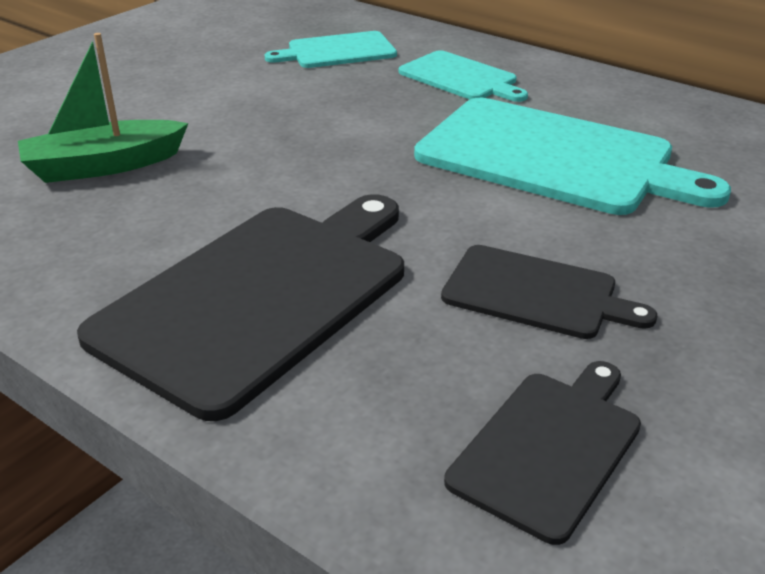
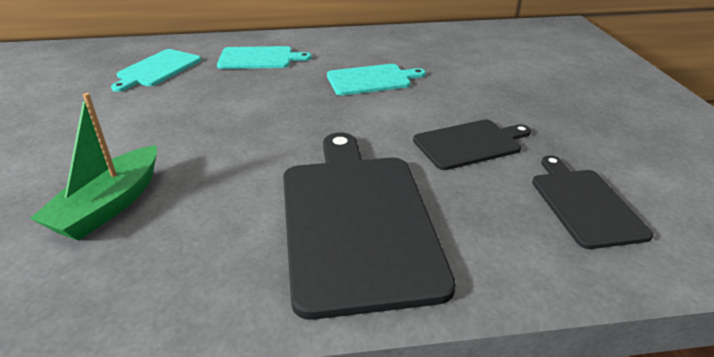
camera: 45 degrees left, 0 degrees up
turquoise cutting board [414,98,731,215] -> turquoise cutting board [327,64,426,95], size x0.55

